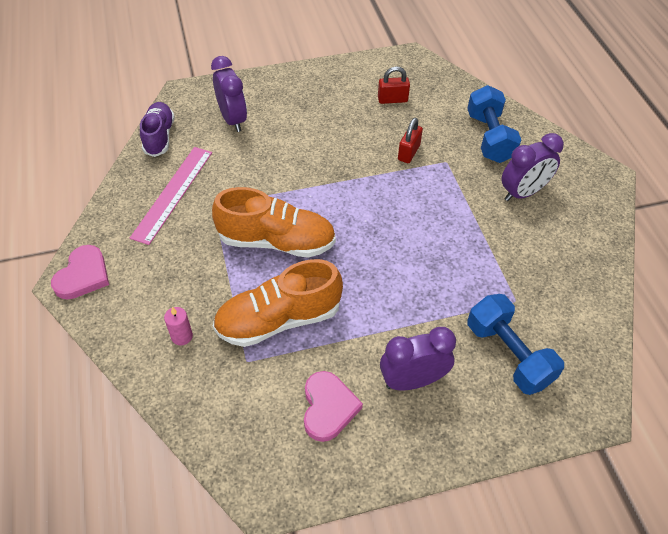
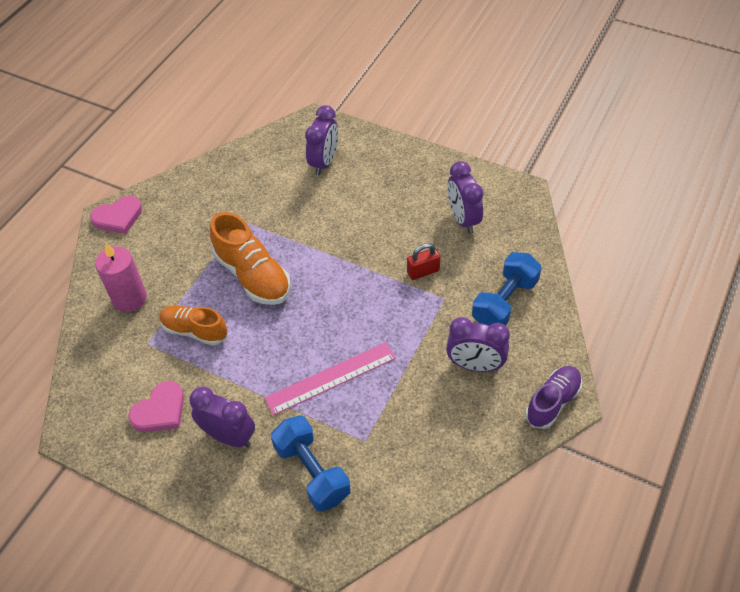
camera: 45 degrees right, 0 degrees up
pink ruler [130,147,212,245] -> pink ruler moved to [264,342,396,415]
purple shoe [140,102,175,157] -> purple shoe moved to [525,366,582,429]
pink candle [164,307,193,345] -> pink candle [95,243,147,312], size x1.95
orange shoe [213,259,343,347] -> orange shoe [159,305,227,346], size x0.66
red padlock [378,66,410,104] -> purple clock [448,161,483,234]
blue dumbbell [468,294,564,395] -> blue dumbbell turned 45 degrees counterclockwise [271,416,351,512]

